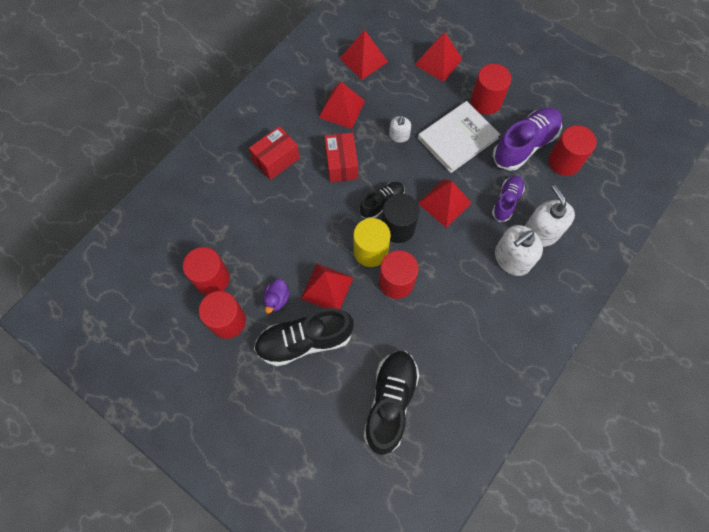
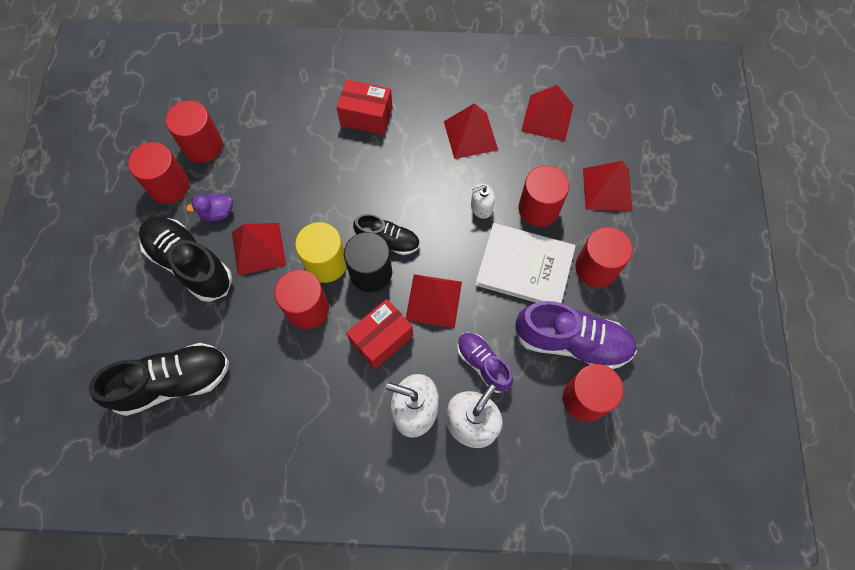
camera: 55 degrees right, 0 degrees up
red box [325,132,358,182] -> red box moved to [346,299,413,370]
purple shoe [492,176,525,222] -> purple shoe turned 120 degrees counterclockwise [457,332,513,393]
none -> red cylinder [519,165,569,227]

